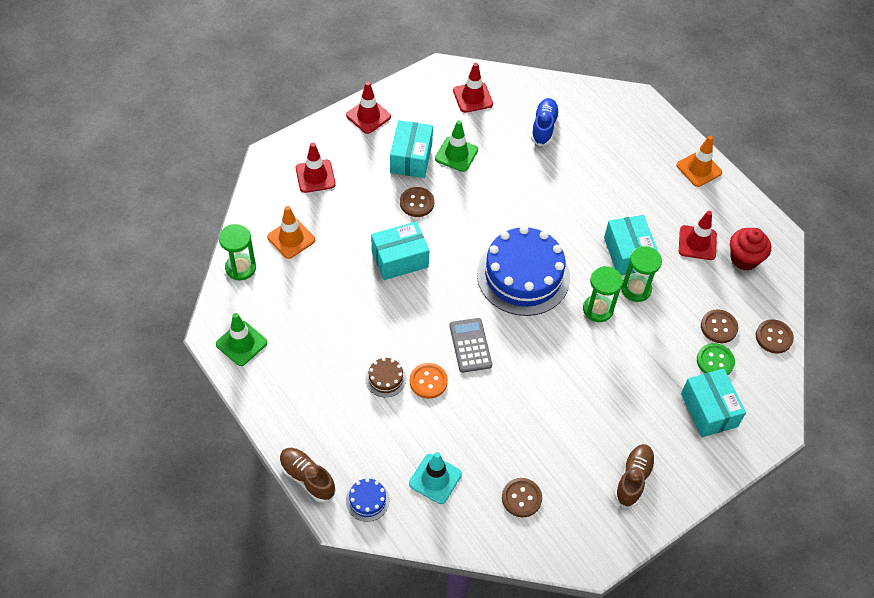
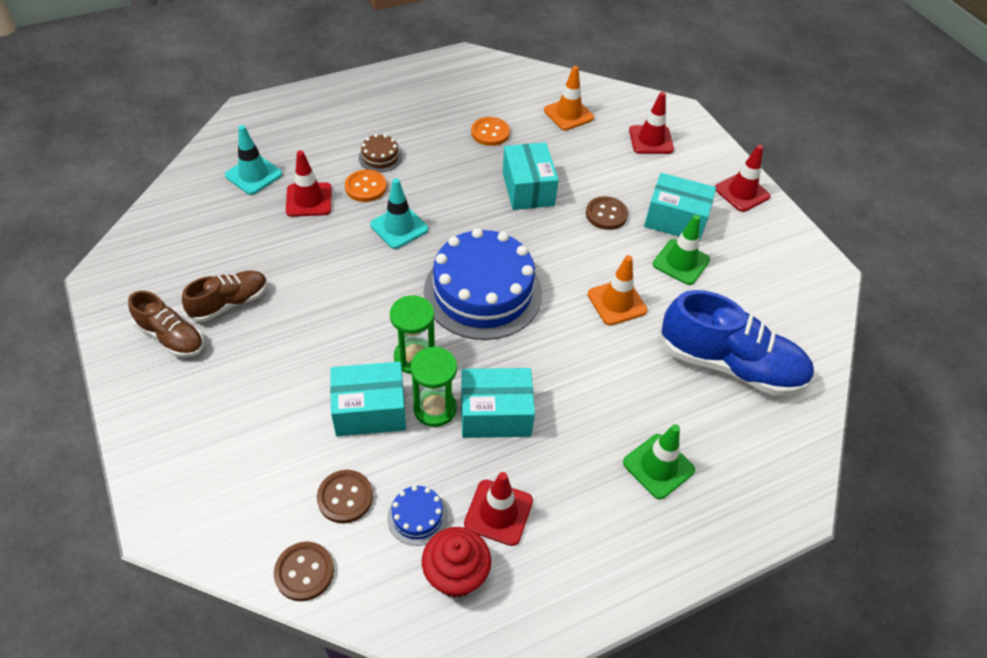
camera: 100 degrees right, 5 degrees down
green traffic cone [216,313,267,366] -> green traffic cone moved to [623,424,695,499]
green hourglass [219,224,256,280] -> none
brown shoe [279,448,336,503] -> brown shoe moved to [182,270,268,322]
blue cake [346,478,390,522] -> blue cake moved to [387,486,448,546]
grey calculator [449,318,492,373] -> turquoise traffic cone [370,178,428,249]
red traffic cone [453,63,493,113] -> red traffic cone moved to [286,150,332,217]
brown button [502,478,542,517] -> none
blue shoe [531,98,560,146] -> blue shoe [659,290,814,396], size x1.76
orange traffic cone [677,135,722,187] -> orange traffic cone moved to [588,255,648,326]
turquoise box [681,369,746,437] -> turquoise box moved to [330,362,406,436]
green button [697,343,735,375] -> none
none -> orange button [471,117,510,146]

